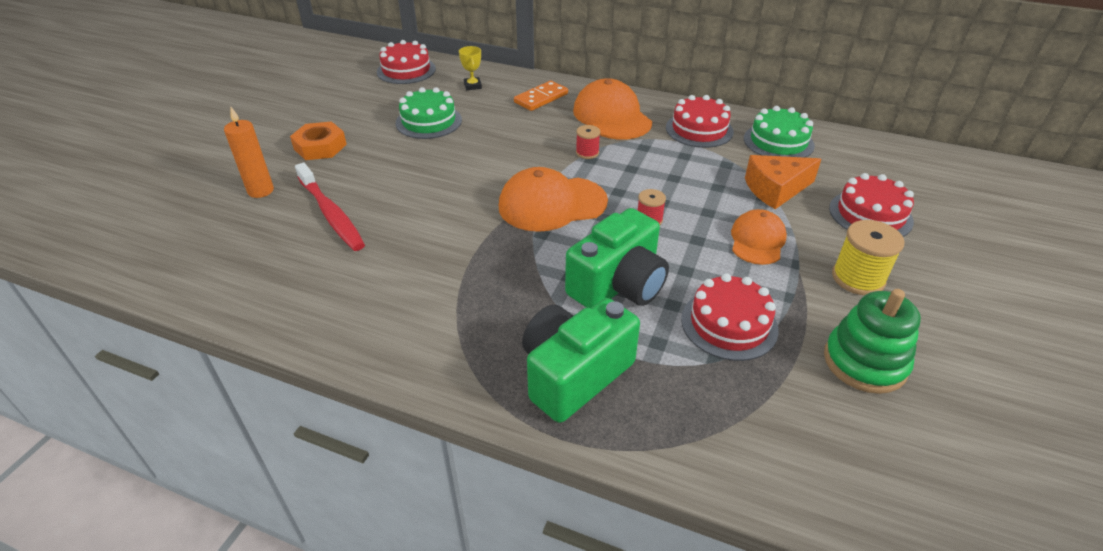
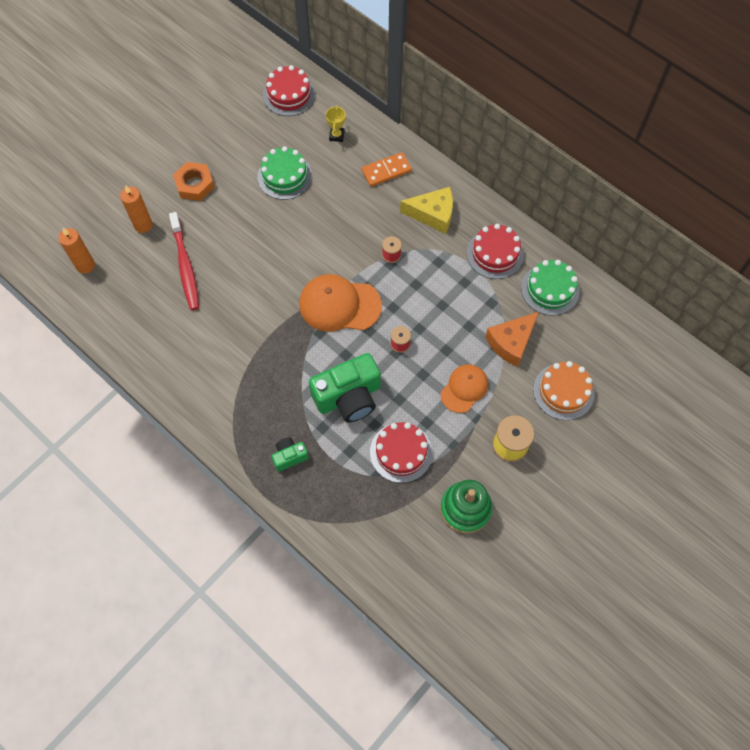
camera: 20 degrees right, 25 degrees up
green camera [522,298,640,423] -> green camera [271,437,309,472], size x0.49
orange cap [573,78,652,140] -> yellow cheese [400,187,453,234]
orange cheese [745,155,821,209] -> orange cheese turned 45 degrees counterclockwise [485,312,539,367]
red cake [829,173,914,237] -> orange cake [533,361,595,420]
none -> orange candle [58,228,95,274]

